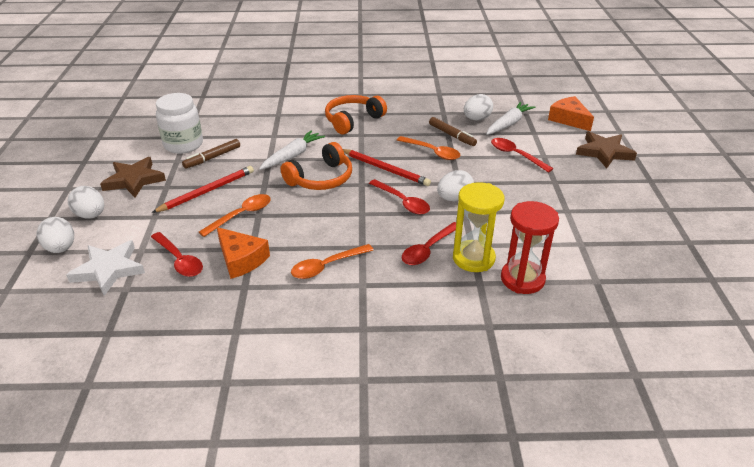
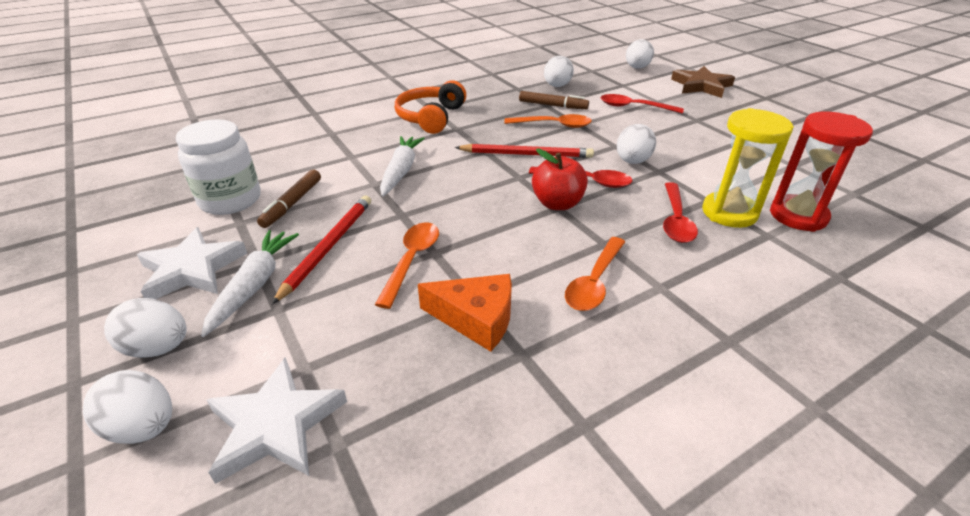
camera: 30 degrees left, 0 degrees up
brown star [100,157,166,198] -> white star [137,227,247,299]
red spoon [151,232,203,277] -> none
orange headphones [281,142,352,190] -> none
white carrot [486,102,536,135] -> white carrot moved to [201,230,299,337]
orange cheese [548,96,594,131] -> white egg [626,39,654,69]
none -> red apple [532,149,588,210]

